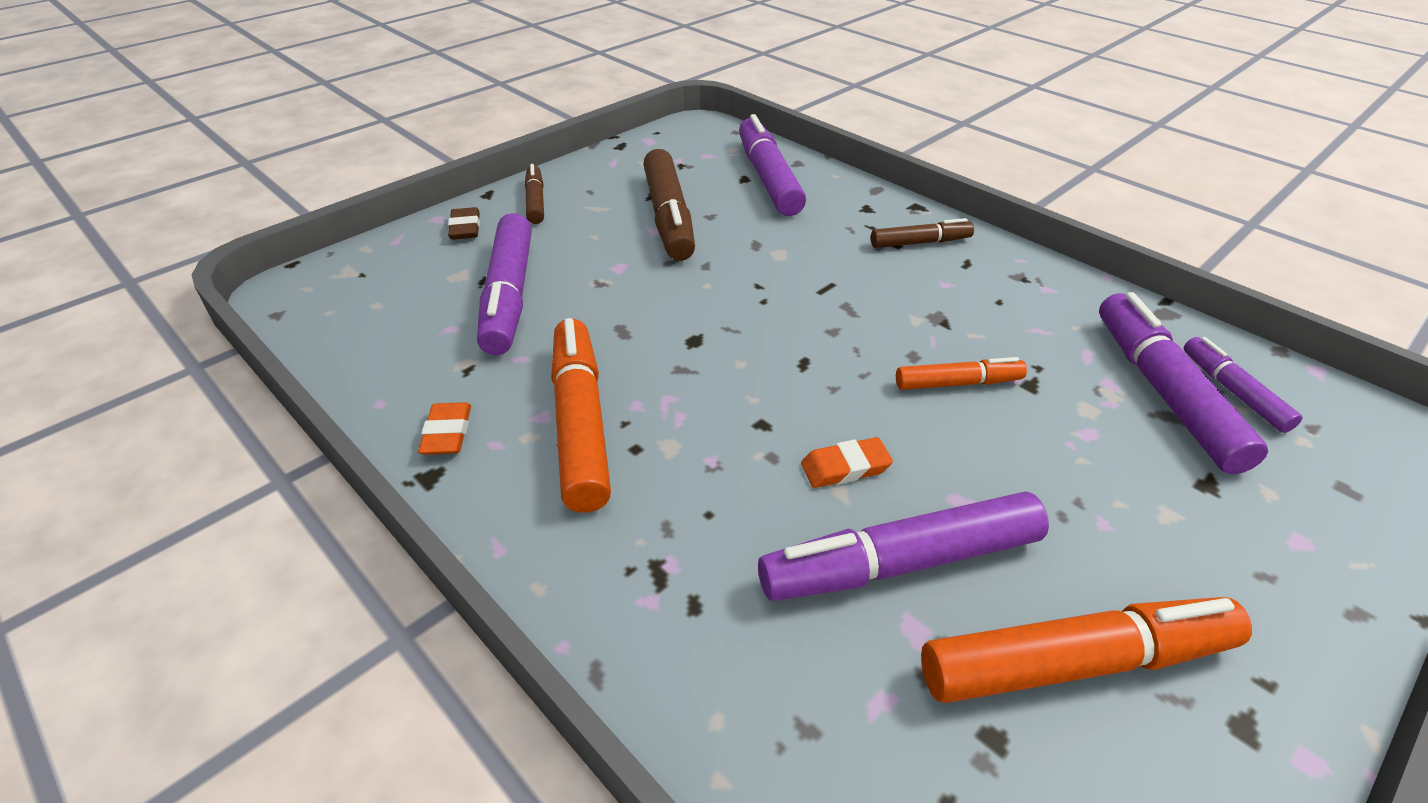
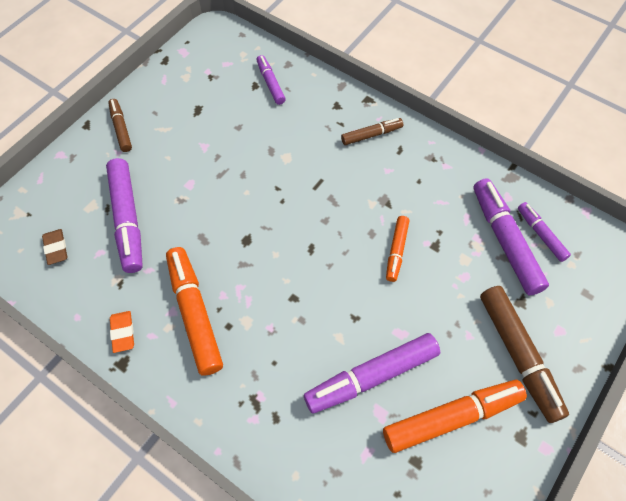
camera: 10 degrees left, 20 degrees up
brown eraser [448,207,480,240] -> brown eraser moved to [42,229,68,265]
brown marker [643,149,695,261] -> brown marker moved to [480,286,569,423]
purple marker [739,114,806,216] -> purple marker [256,55,286,105], size x0.55
orange eraser [801,437,893,488] -> none
orange marker [896,357,1027,390] -> orange marker turned 120 degrees clockwise [386,216,409,282]

